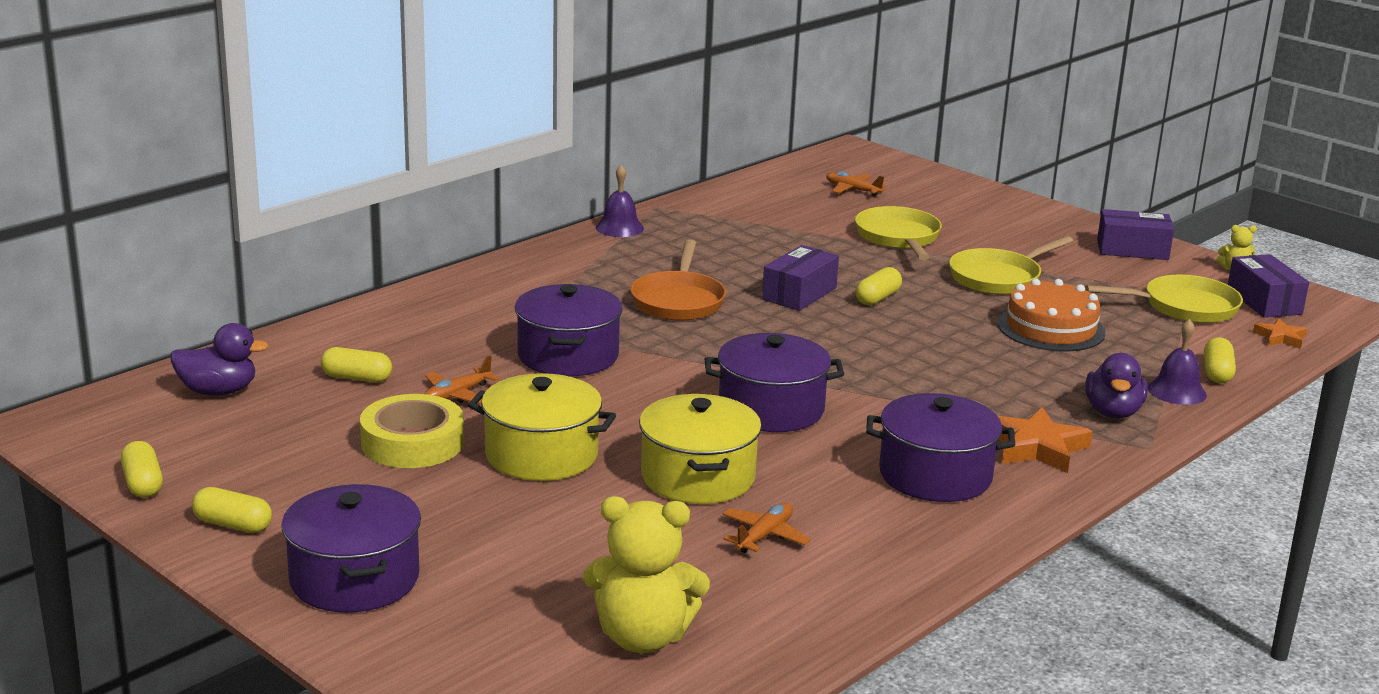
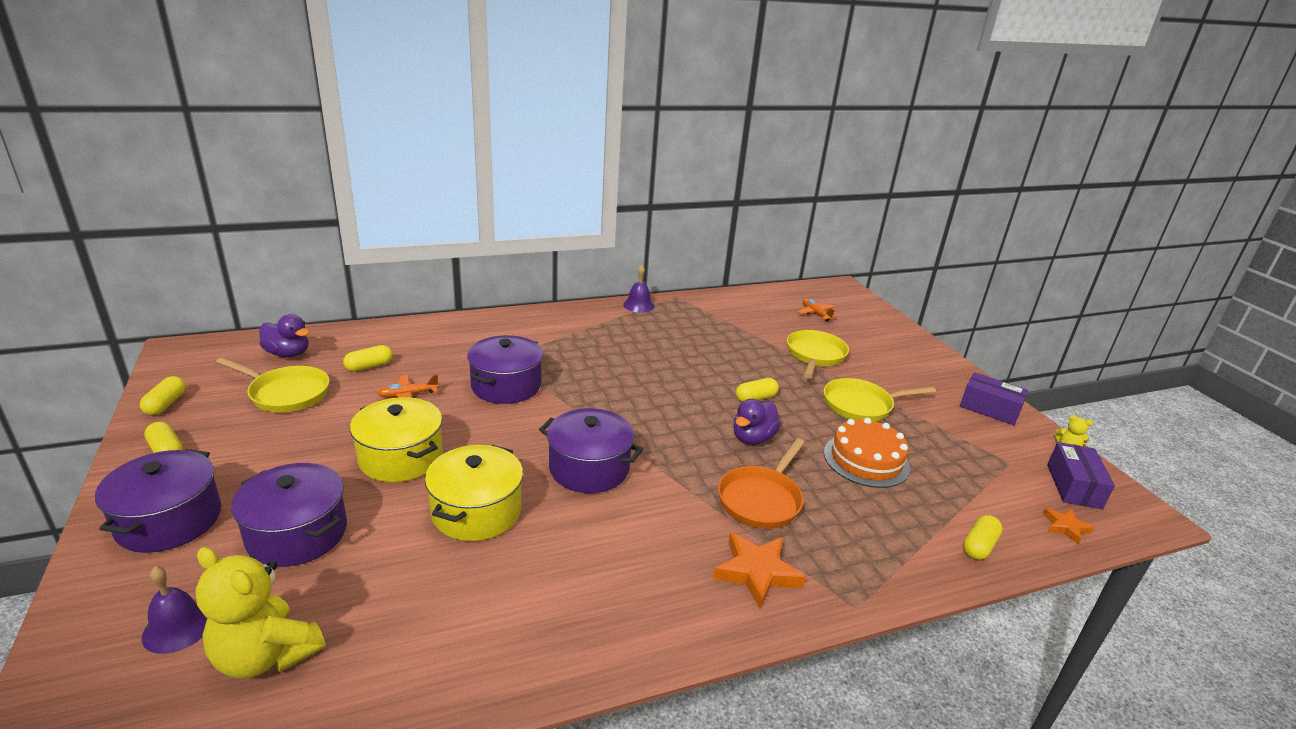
camera: 25 degrees right, 5 degrees up
yellow capsule [321,347,392,383] -> yellow capsule turned 75 degrees counterclockwise [343,345,393,372]
yellow tape [360,394,464,468] -> none
orange pan [630,240,726,321] -> orange pan moved to [718,438,805,529]
orange plane [722,503,811,553] -> none
purple box [762,245,839,311] -> none
purple pot [866,393,1015,502] -> purple pot moved to [231,463,347,567]
yellow pan [1085,275,1243,323] -> yellow pan moved to [216,357,330,412]
purple duck [1085,353,1148,418] -> purple duck moved to [733,399,781,445]
purple bell [1148,319,1207,405] -> purple bell moved to [142,566,207,654]

